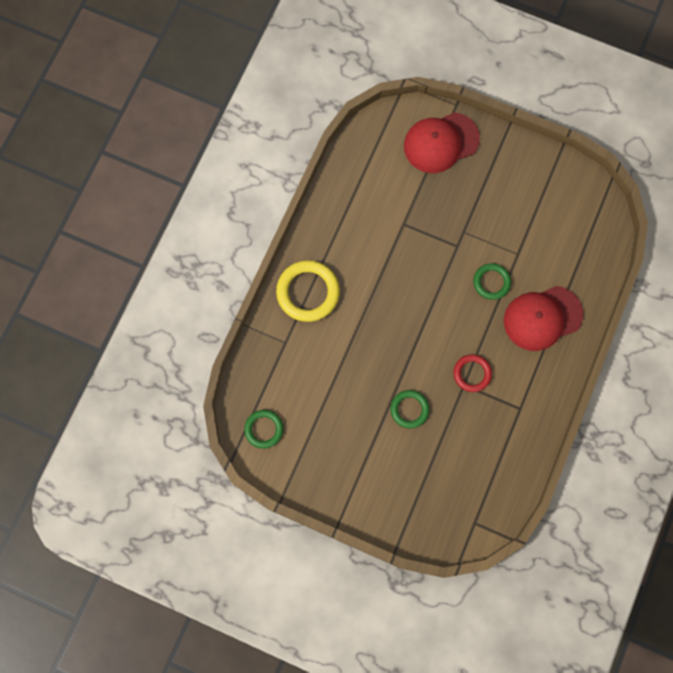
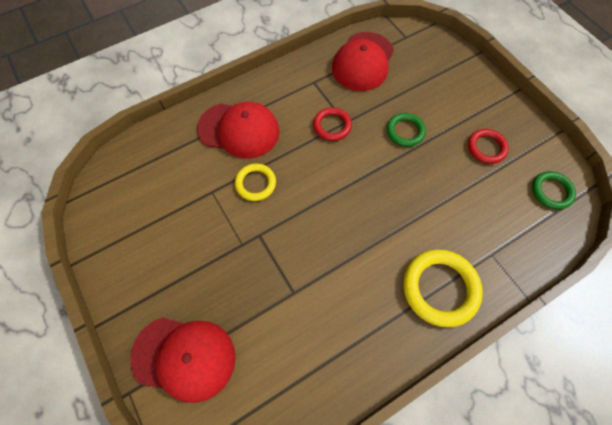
camera: 145 degrees left, 10 degrees down
green ring [473,263,511,300] -> yellow ring [235,163,276,201]
none -> red cap [332,32,394,91]
none -> red ring [468,129,509,164]

